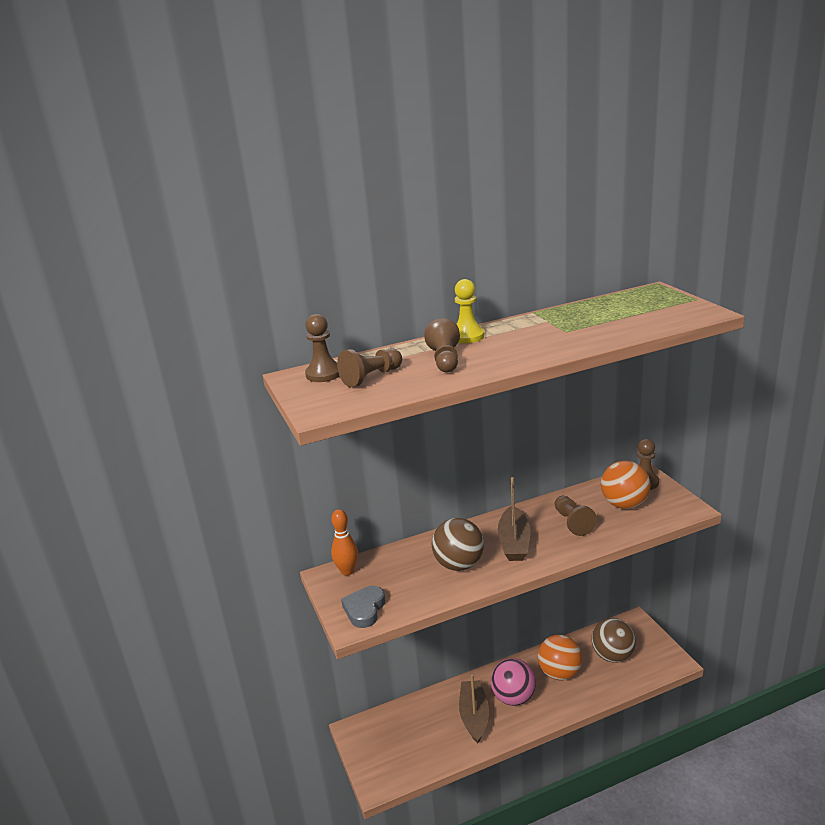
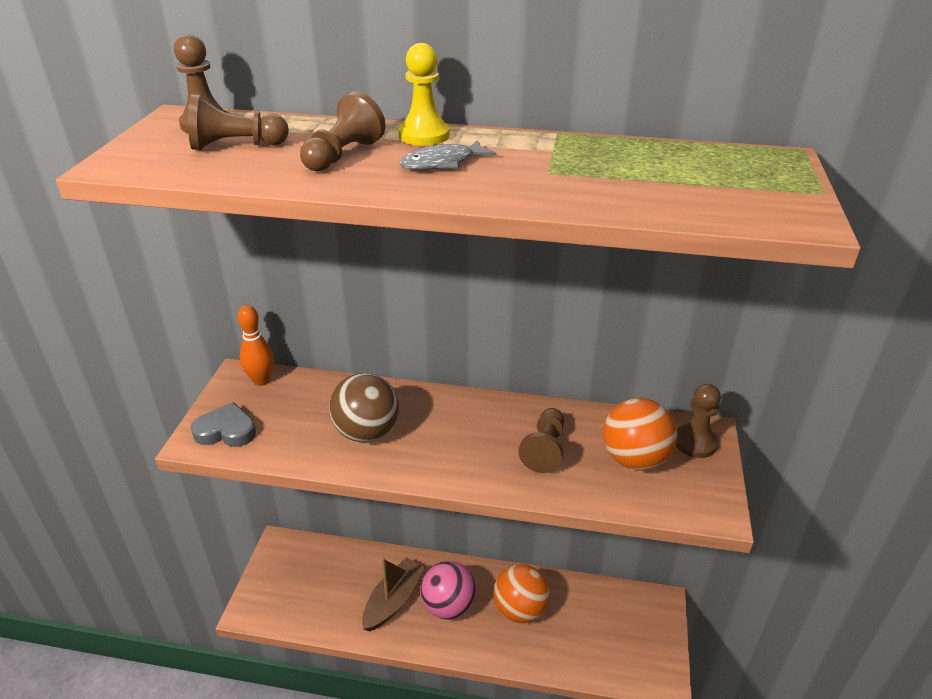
camera: 30 degrees right, 10 degrees up
grey heart [341,586,385,628] -> grey heart turned 45 degrees clockwise [191,402,256,447]
brown boat [498,477,531,561] -> none
brown ball [592,618,636,663] -> none
none -> grey fish [399,140,496,170]

